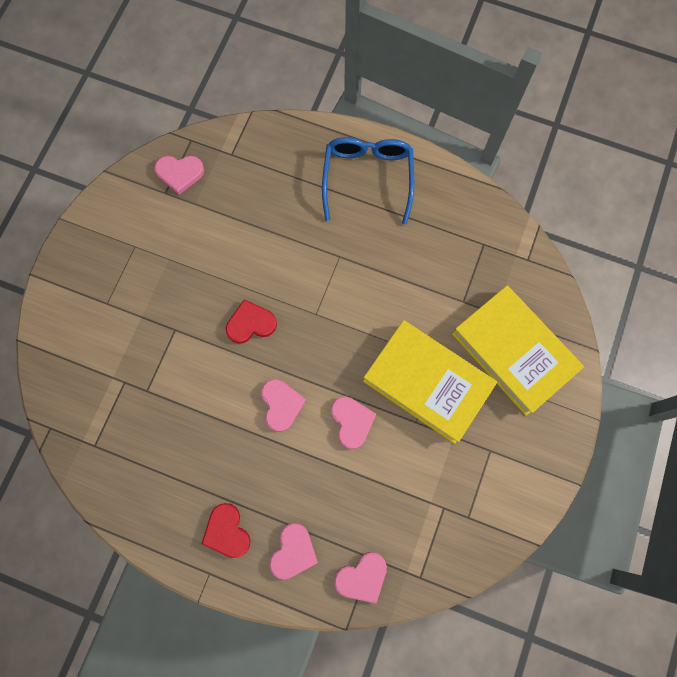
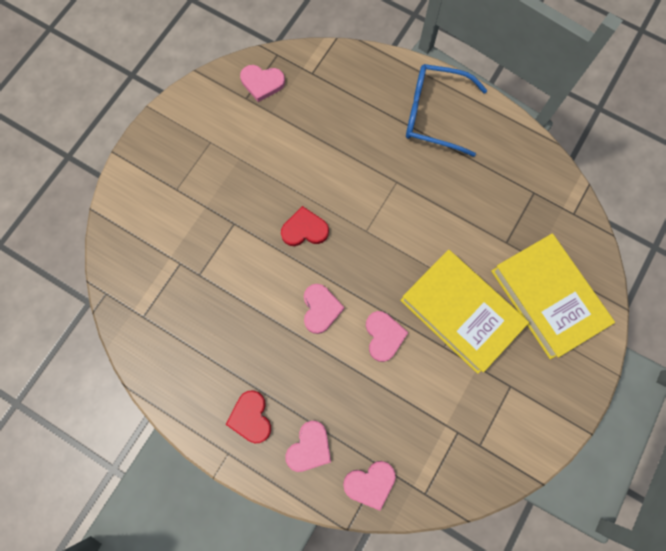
camera: 10 degrees right, 0 degrees up
blue glasses [322,137,414,225] -> blue glasses turned 90 degrees counterclockwise [406,64,487,157]

